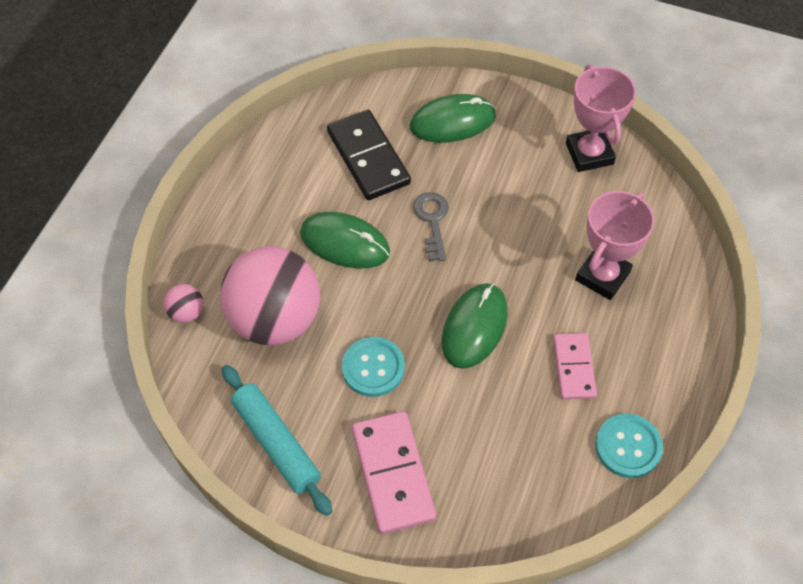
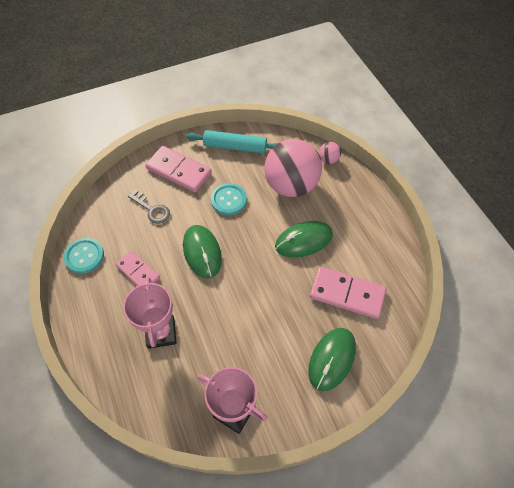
camera: 135 degrees right, 0 degrees up
black domino [327,110,411,200] -> pink domino [310,267,387,319]
grey key [413,192,449,261] -> grey key moved to [128,190,170,224]

